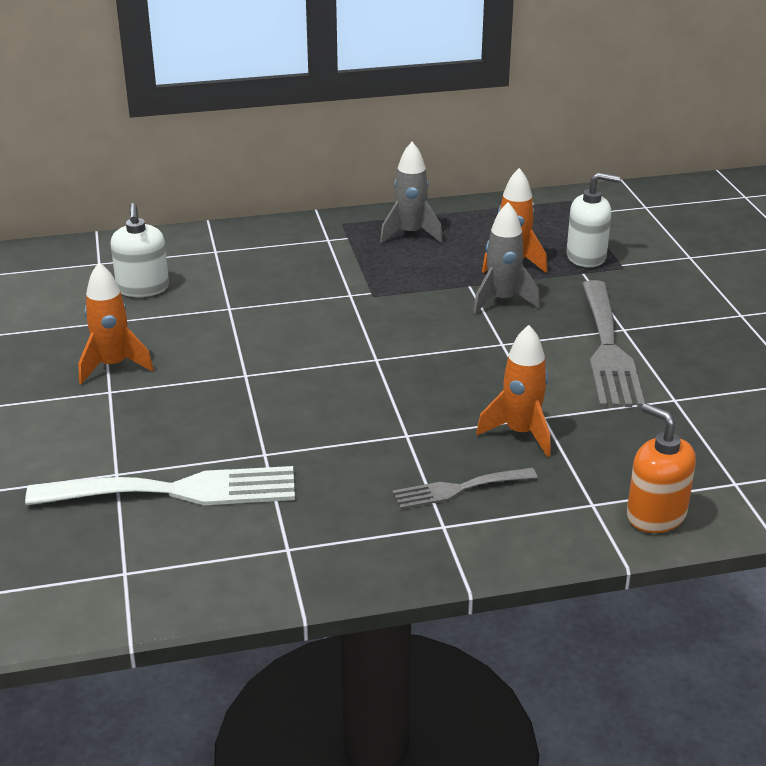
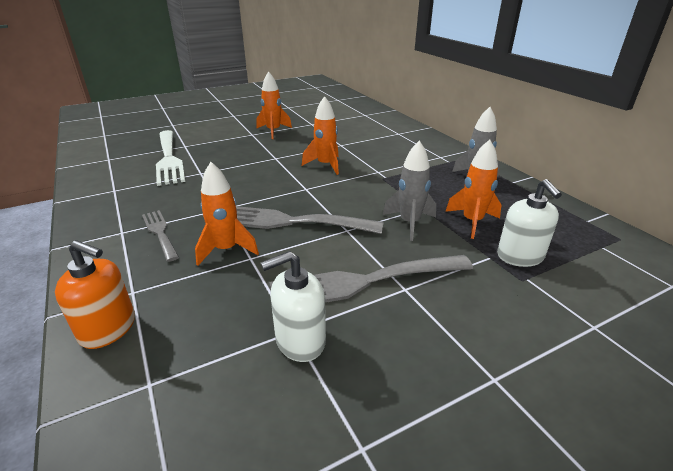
camera: 75 degrees right, 0 degrees up
white soap dispenser [111,203,169,297] -> white soap dispenser moved to [261,251,326,362]
orange soap dispenser [627,403,696,533] -> orange soap dispenser turned 75 degrees clockwise [55,240,135,349]
none -> grey fork [236,206,383,234]
none -> orange rocket [302,96,339,175]

